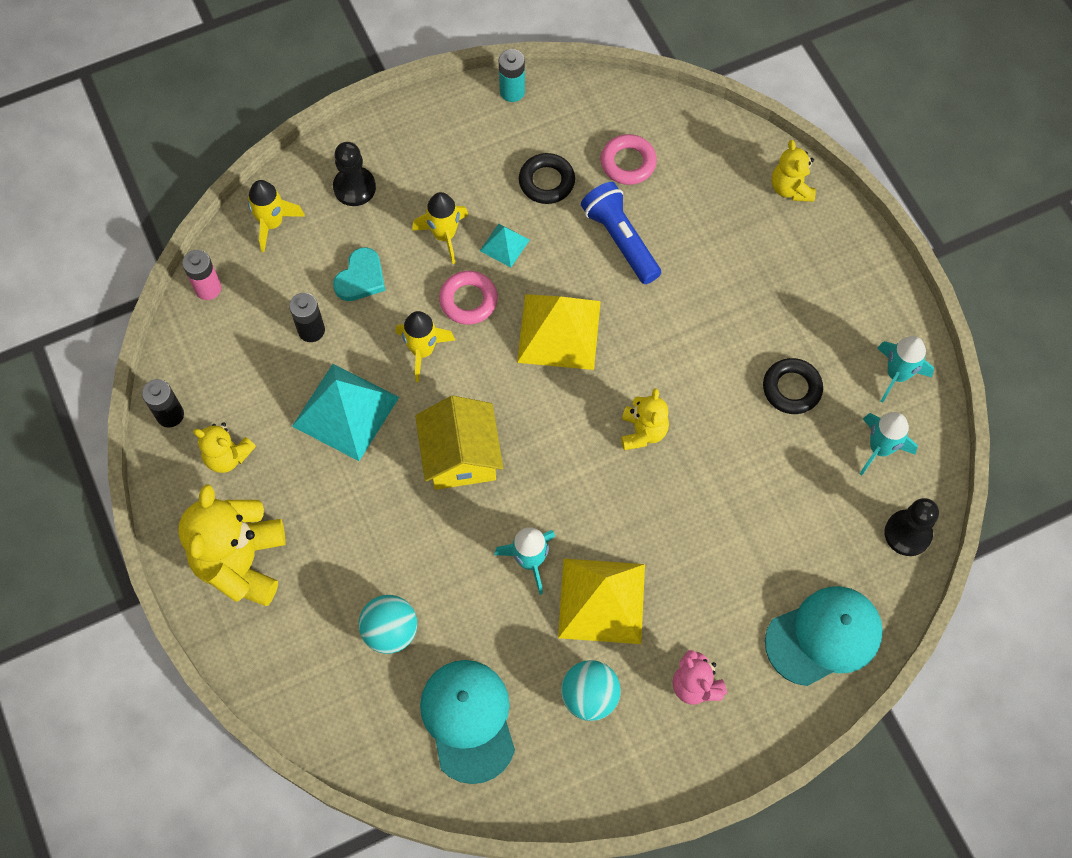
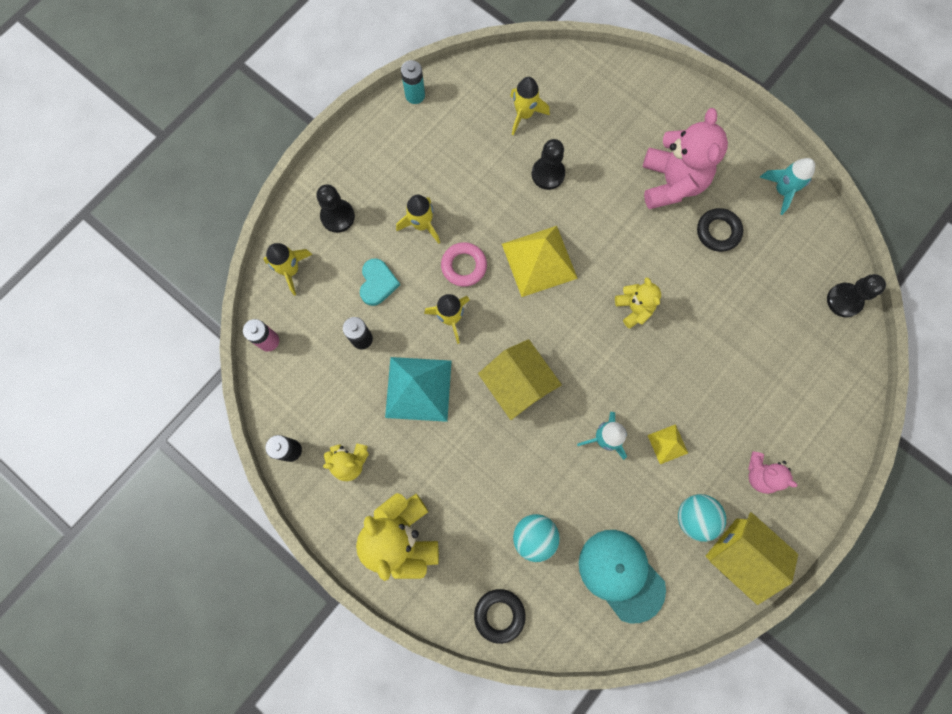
camera: 25 degrees left, 10 degrees up
turquoise pyramid [480,224,530,267] -> none
black ring [519,153,575,204] -> black ring moved to [474,589,526,644]
yellow pyramid [558,559,645,644] -> yellow pyramid [647,424,688,464], size x0.49
blue flashlight [581,182,661,284] -> black pawn [532,139,565,190]
pink ring [601,134,657,185] -> yellow rocket [510,77,550,135]
turquoise cap [765,586,883,686] -> none
yellow teddy bear [772,140,816,202] -> none
turquoise rocket [860,412,918,475] -> none
none -> pink teddy bear [643,108,728,209]
none -> yellow house [705,512,798,605]

